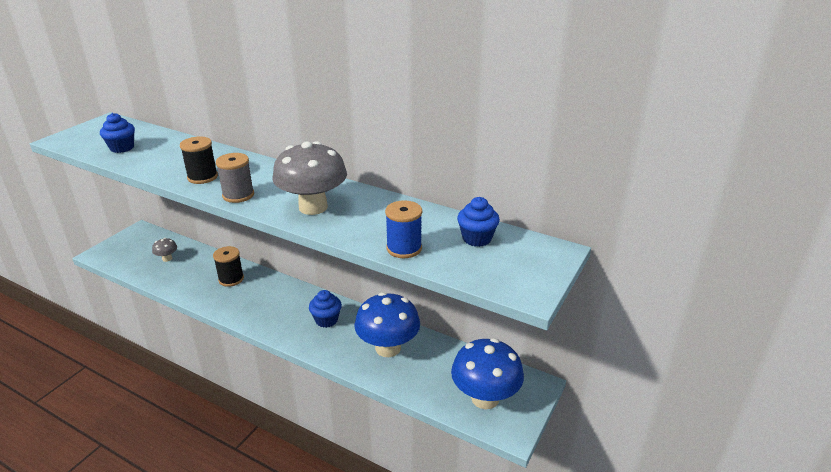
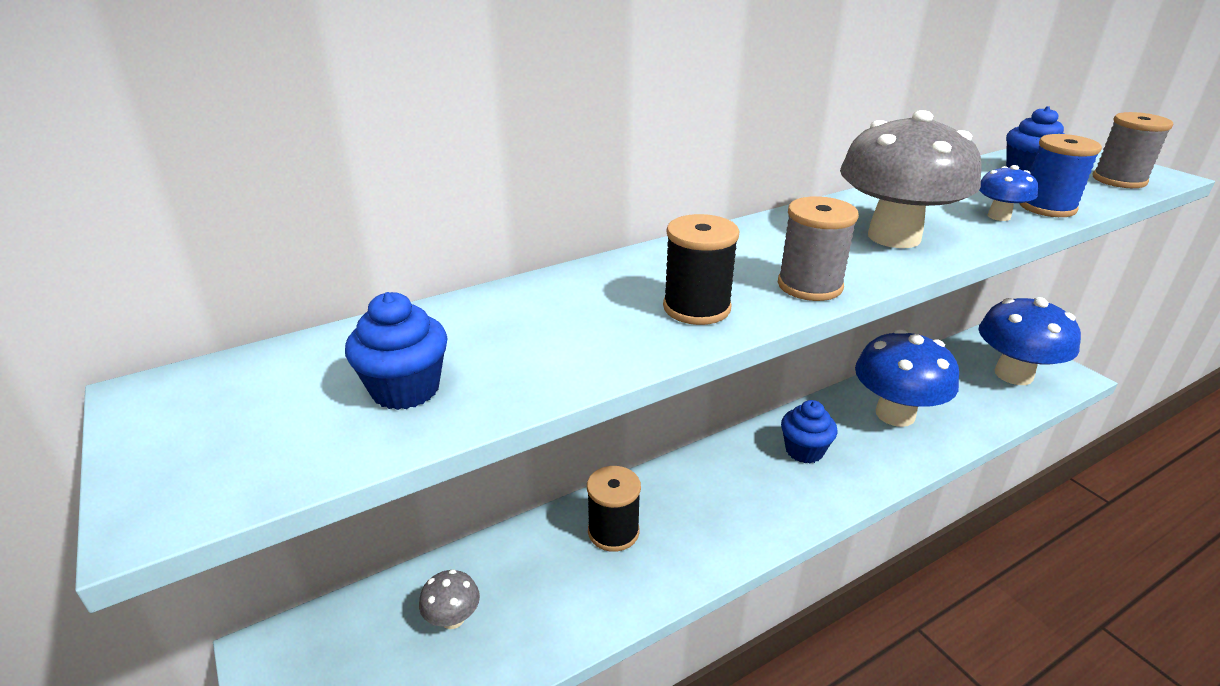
camera: 60 degrees left, 0 degrees up
none -> blue mushroom [979,165,1038,221]
none -> grey spool [1092,112,1173,188]

